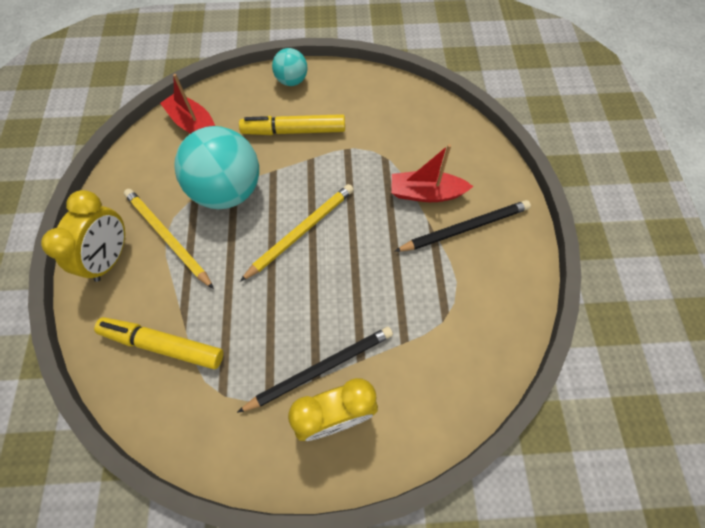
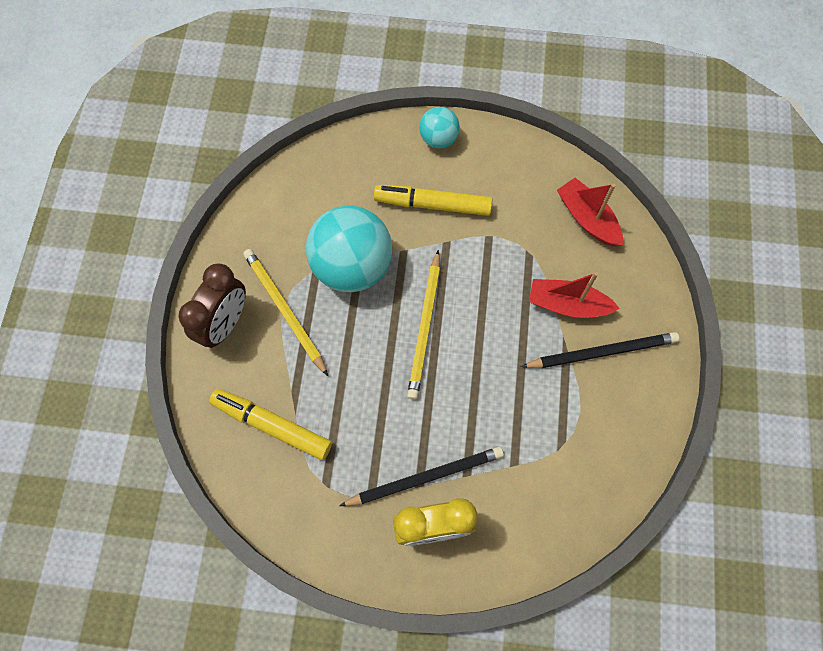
camera: 10 degrees right, 5 degrees up
yellow clock [41,190,125,282] -> brown clock [178,263,246,348]
red boat [160,74,215,134] -> red boat moved to [557,178,623,246]
yellow pencil [240,184,354,282] -> yellow pencil turned 135 degrees clockwise [407,250,440,400]

